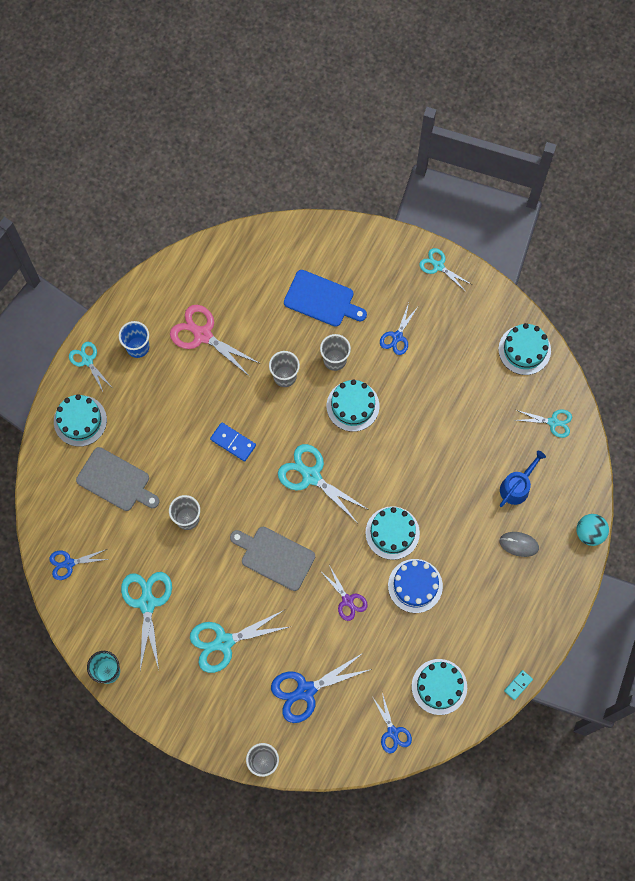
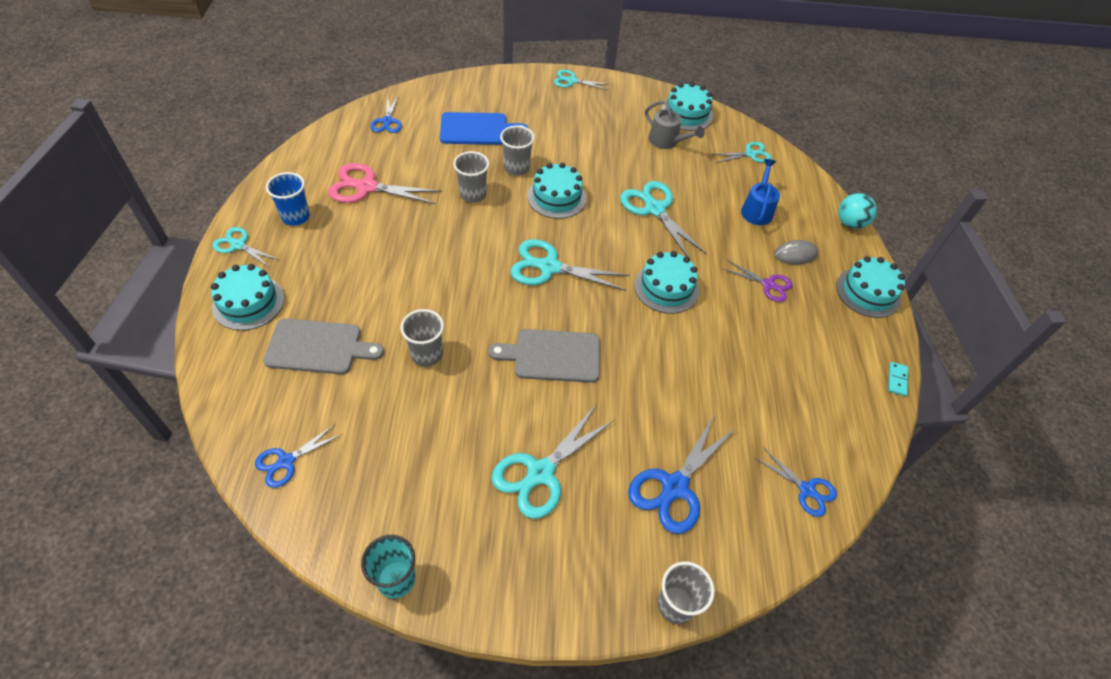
camera: 30 degrees left, 20 degrees down
turquoise scissors [121,572,172,670] -> turquoise scissors moved to [620,181,707,257]
blue domino [210,422,256,462] -> none
purple scissors [321,565,368,621] -> purple scissors moved to [723,261,793,302]
blue scissors [380,303,418,355] -> blue scissors moved to [370,96,402,133]
blue cake [388,559,443,613] -> none
turquoise cake [412,659,467,715] -> turquoise cake moved to [836,256,905,318]
none -> grey watering can [645,100,705,149]

